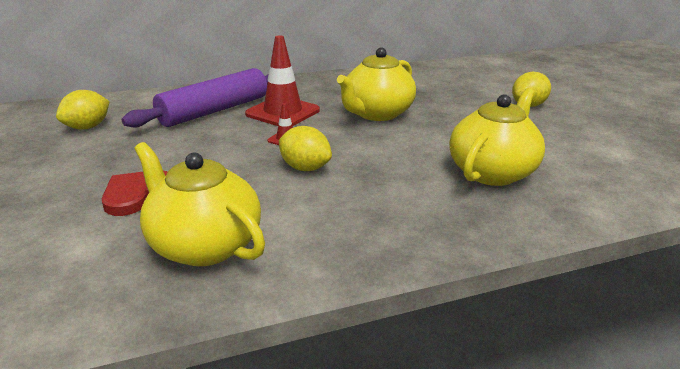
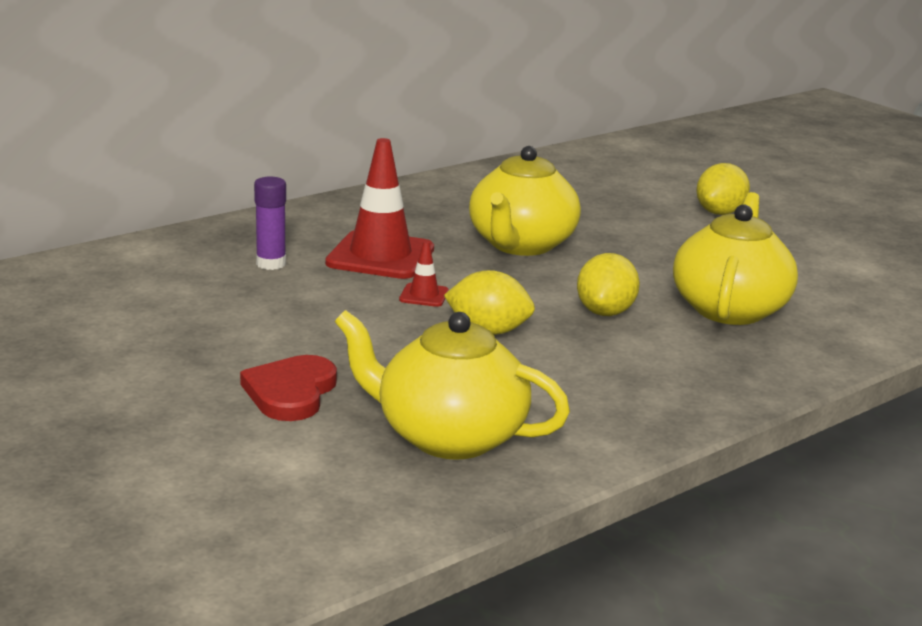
camera: 20 degrees left, 5 degrees down
yellow lemon [56,90,110,130] -> yellow lemon moved to [577,253,640,316]
purple rolling pin [122,68,268,128] -> purple glue stick [254,176,286,270]

